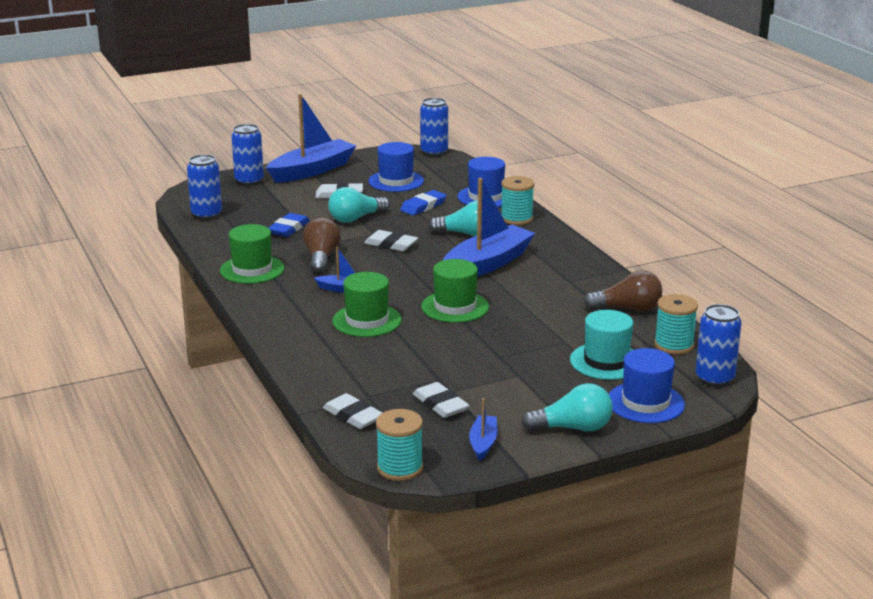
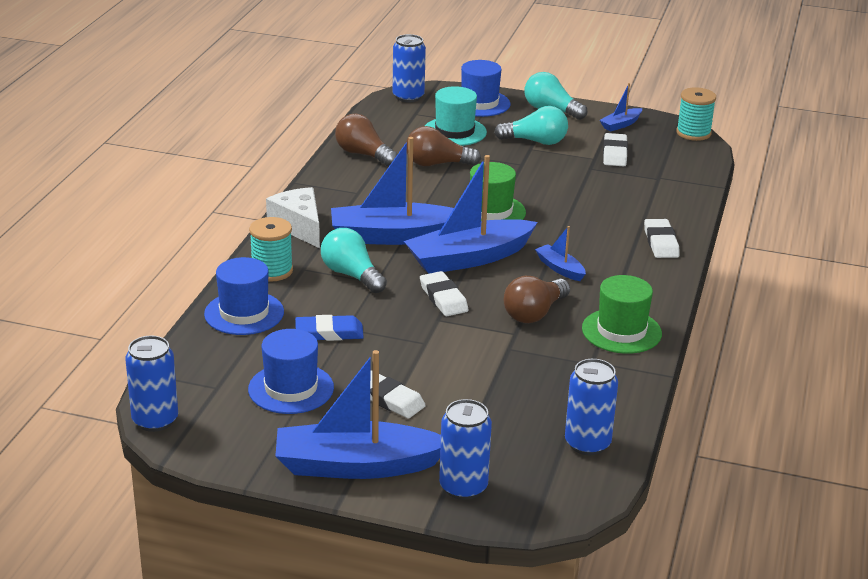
camera: 140 degrees left, 5 degrees up
blue eraser [268,213,310,237] -> none
white eraser [323,393,382,429] -> white eraser moved to [644,219,680,258]
turquoise light bulb [328,187,390,223] -> turquoise light bulb moved to [494,106,568,145]
green hat [333,272,402,337] -> none
turquoise spool [654,294,698,355] -> none
none -> white cheese [266,187,320,248]
none -> blue boat [404,155,538,274]
none -> brown light bulb [406,126,481,166]

